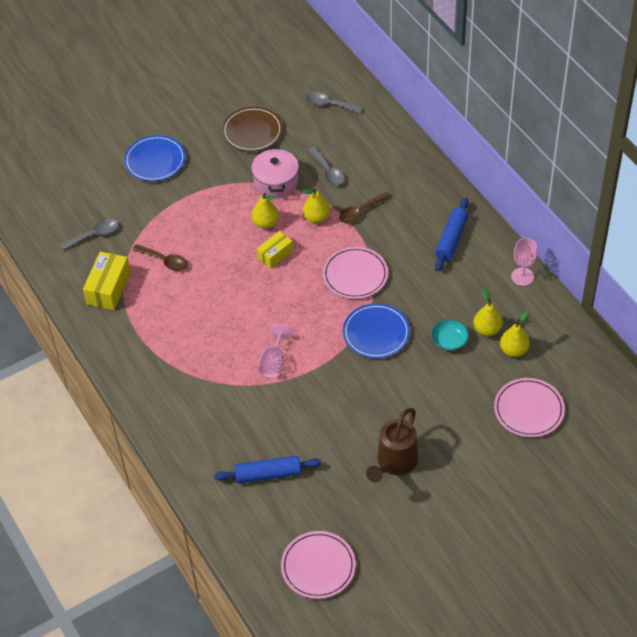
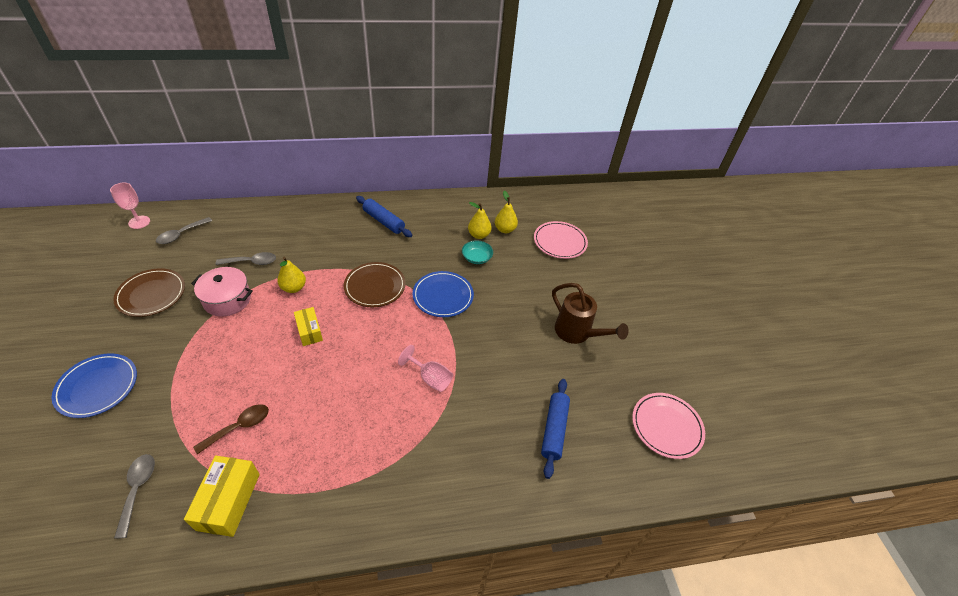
camera: 75 degrees left, 5 degrees down
yellow box [83,252,131,310] -> yellow box turned 60 degrees clockwise [184,456,260,537]
yellow pear [252,193,279,229] -> none
pink plate [323,247,388,299] -> brown plate [344,262,405,307]
brown spoon [339,192,391,223] -> none
pink goblet [511,238,537,286] -> pink goblet moved to [110,182,150,229]

